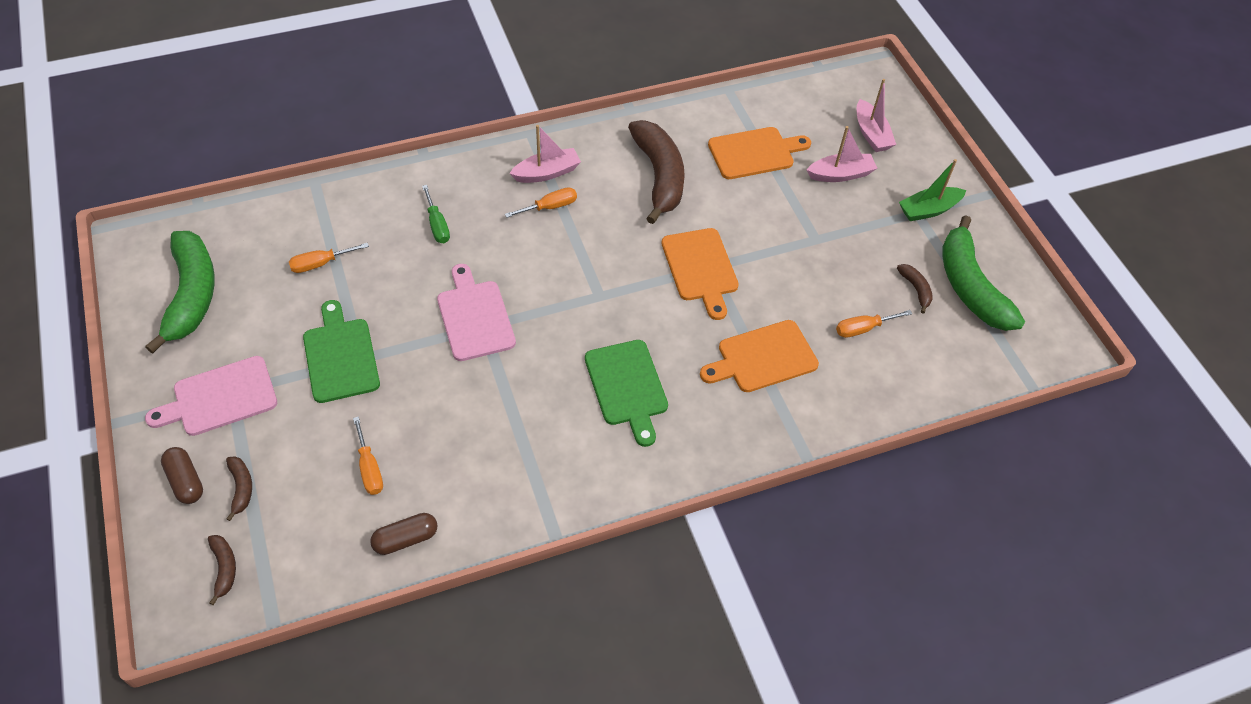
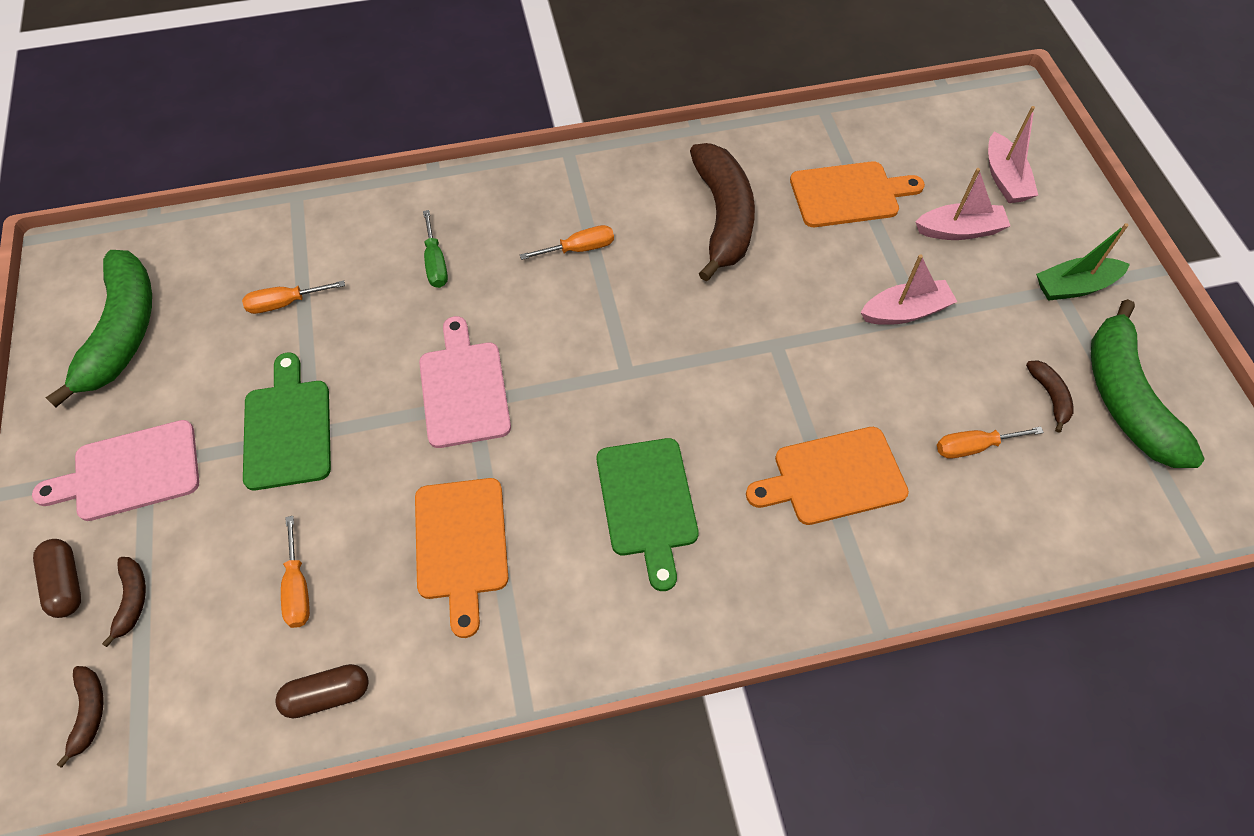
camera: 10 degrees right, 5 degrees up
pink boat [509,125,581,183] -> pink boat moved to [861,254,957,325]
orange cutting board [661,228,739,320] -> orange cutting board moved to [415,478,508,638]

